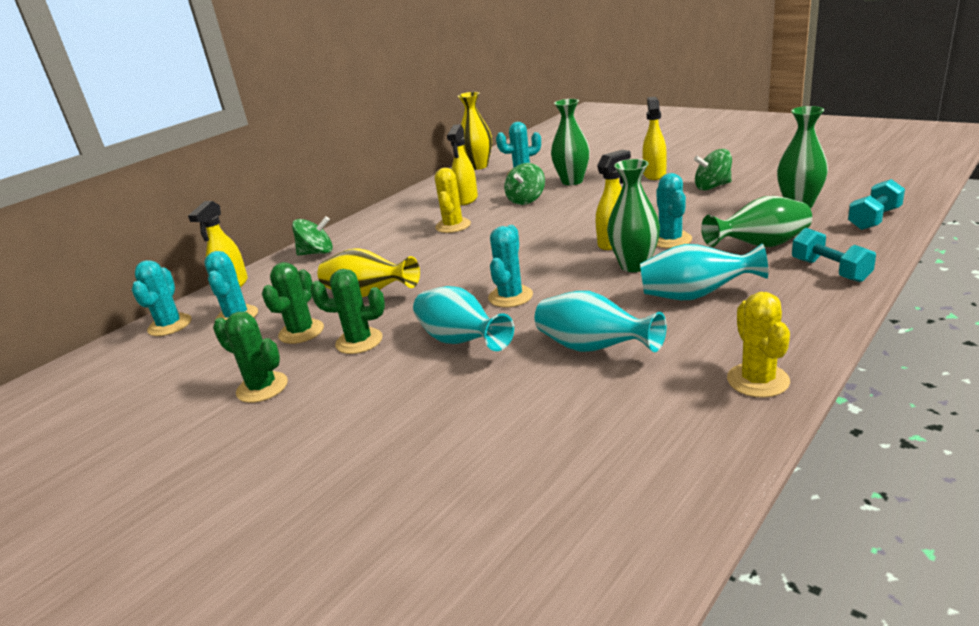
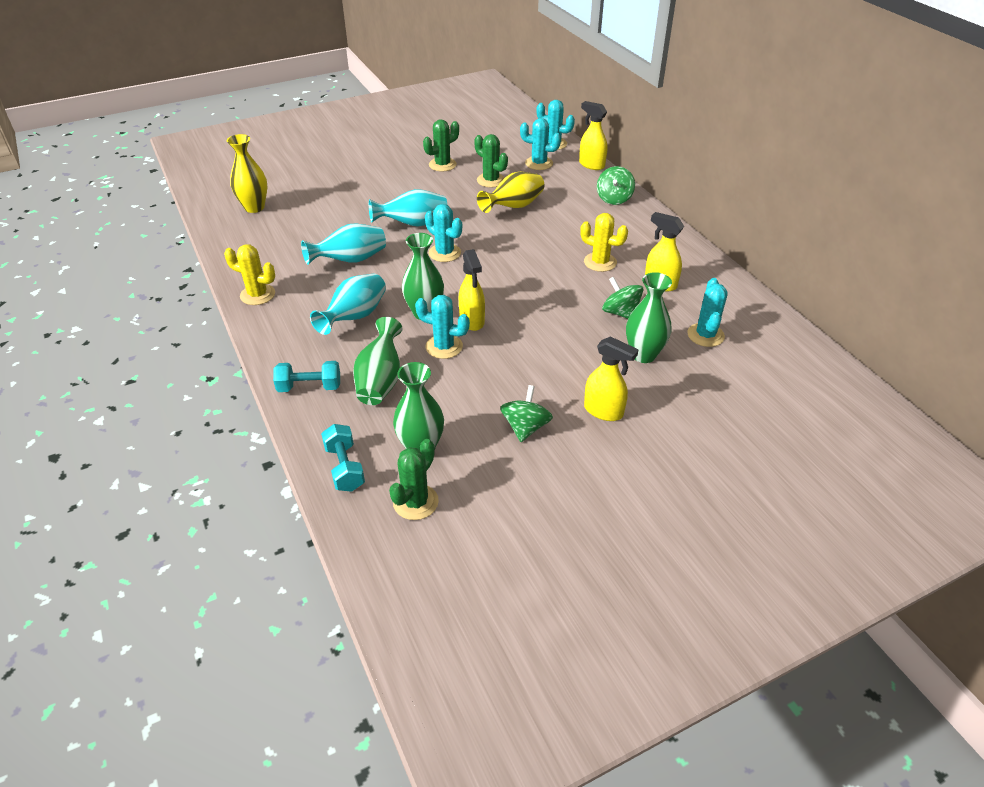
camera: 110 degrees right, 15 degrees up
green cactus [310,269,385,354] -> green cactus moved to [389,439,439,520]
yellow vase [458,92,492,170] -> yellow vase moved to [227,134,267,213]

